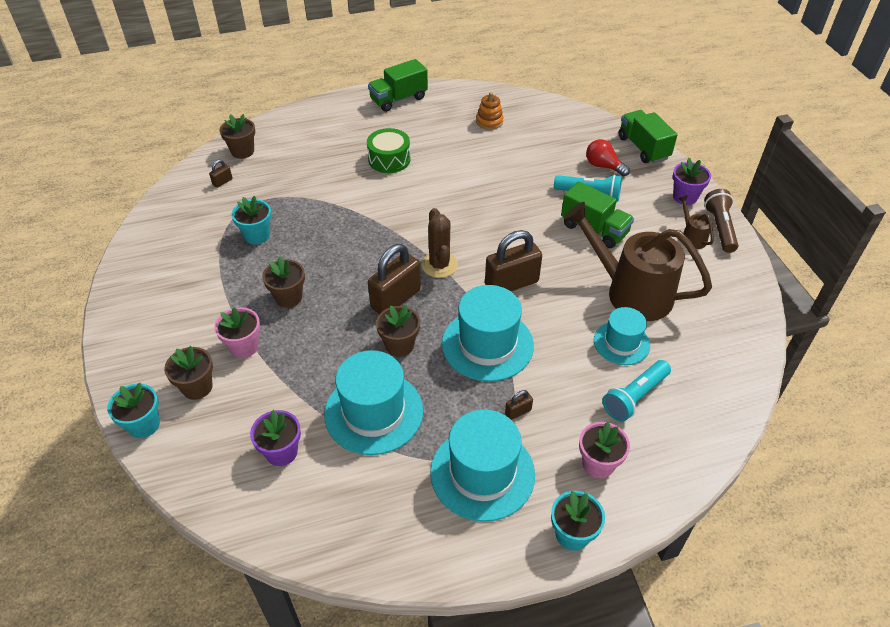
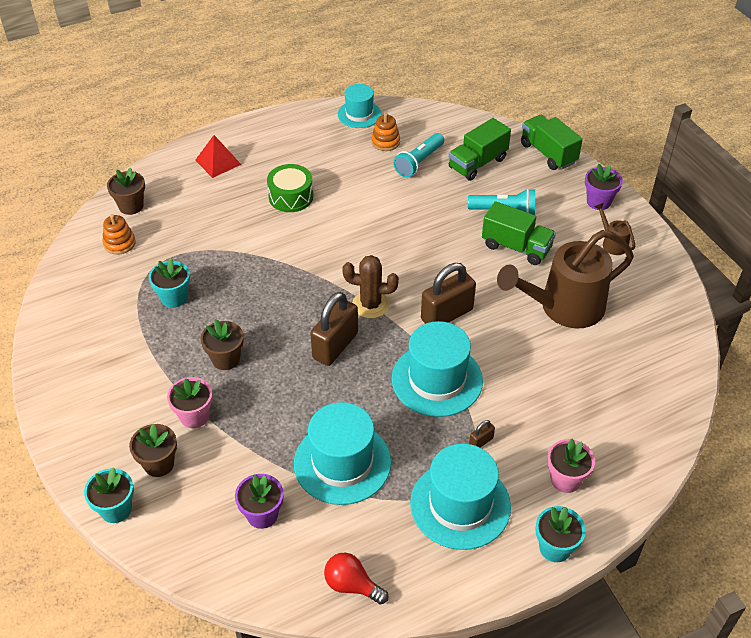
camera: 10 degrees left, 0 degrees up
brown padlock [209,160,233,188] -> orange stacking toy [102,214,136,255]
green truck [368,59,428,112] -> green truck moved to [449,118,511,181]
brown flower pot [376,305,420,357] -> none
brown cactus [421,208,458,278] -> brown cactus turned 60 degrees counterclockwise [342,255,399,318]
brown watering can [564,202,712,321] -> brown watering can turned 45 degrees counterclockwise [497,230,634,328]
red light bulb [586,139,630,177] -> red light bulb moved to [324,553,389,605]
turquoise hat [594,307,650,365] -> turquoise hat moved to [338,84,381,128]
turquoise flashlight [602,360,671,422] -> turquoise flashlight moved to [393,133,444,178]
brown flashlight [704,189,738,253] -> none
none -> red pyramid [195,135,241,178]

